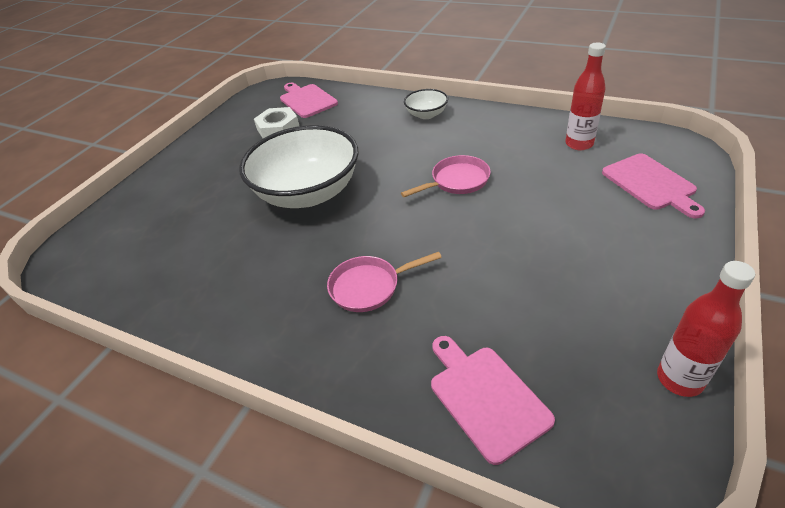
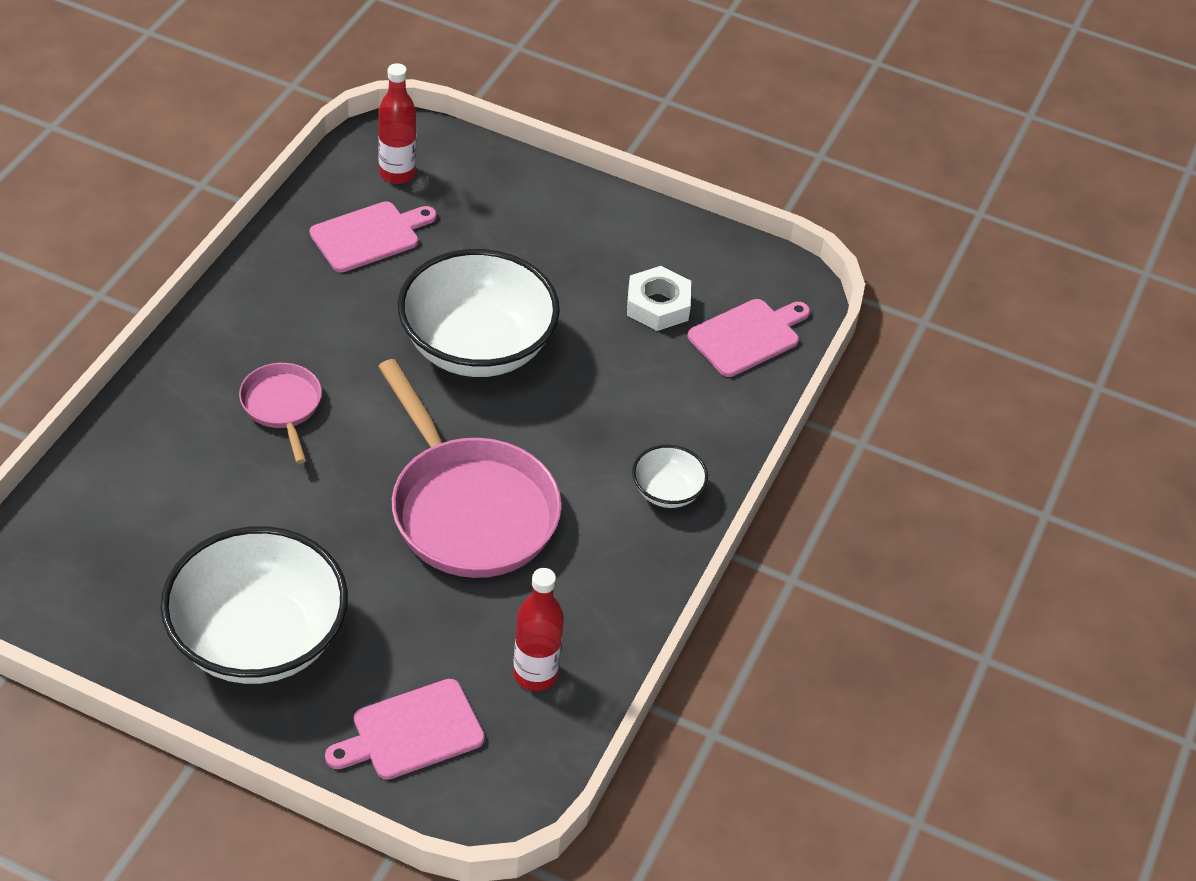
camera: 80 degrees right, 5 degrees up
pink pan [401,155,491,197] -> pink pan [378,359,562,578], size x1.98
pink cutting board [431,336,555,465] -> pink cutting board moved to [310,201,437,272]
red bottle [657,261,755,397] -> red bottle moved to [378,63,416,184]
none -> white bowl [161,526,348,684]

